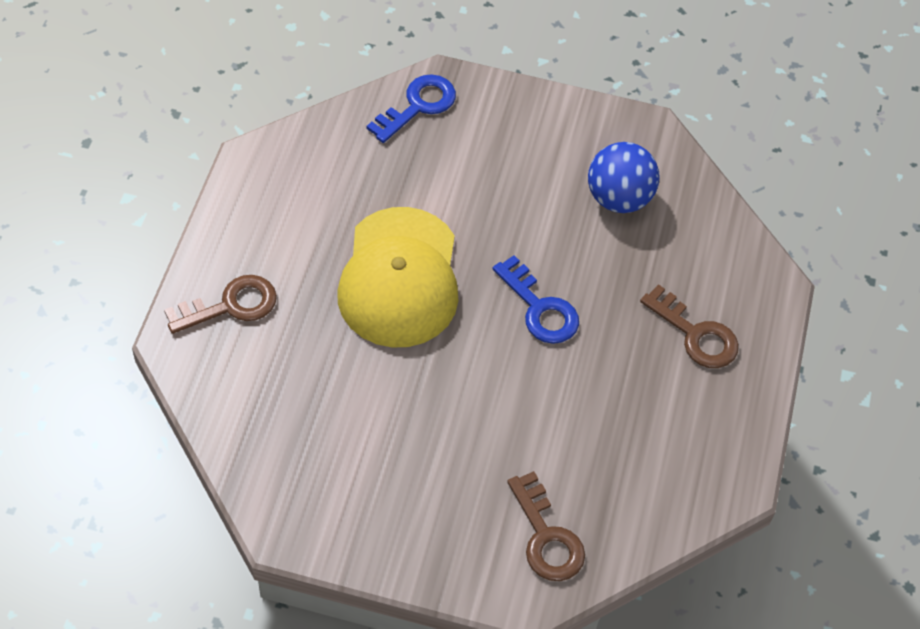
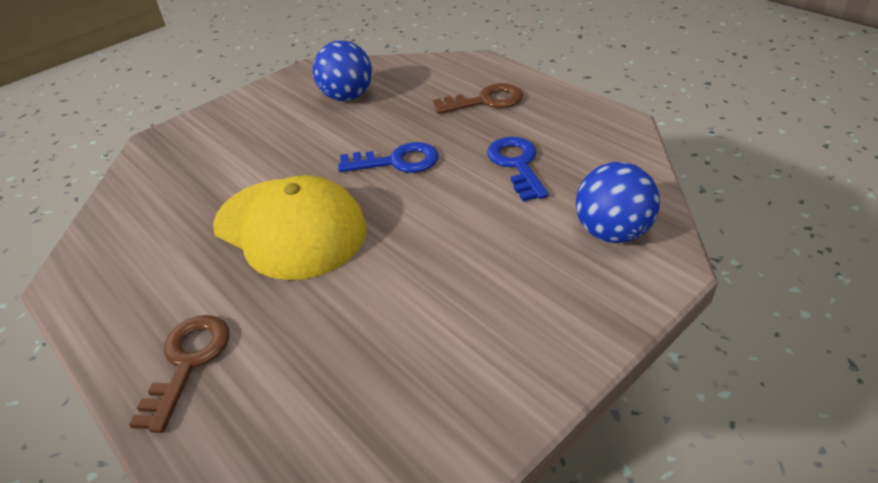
camera: 50 degrees left, 15 degrees down
blue key [366,74,456,143] -> blue key moved to [487,137,549,201]
brown key [507,471,585,581] -> blue ball [576,162,660,243]

